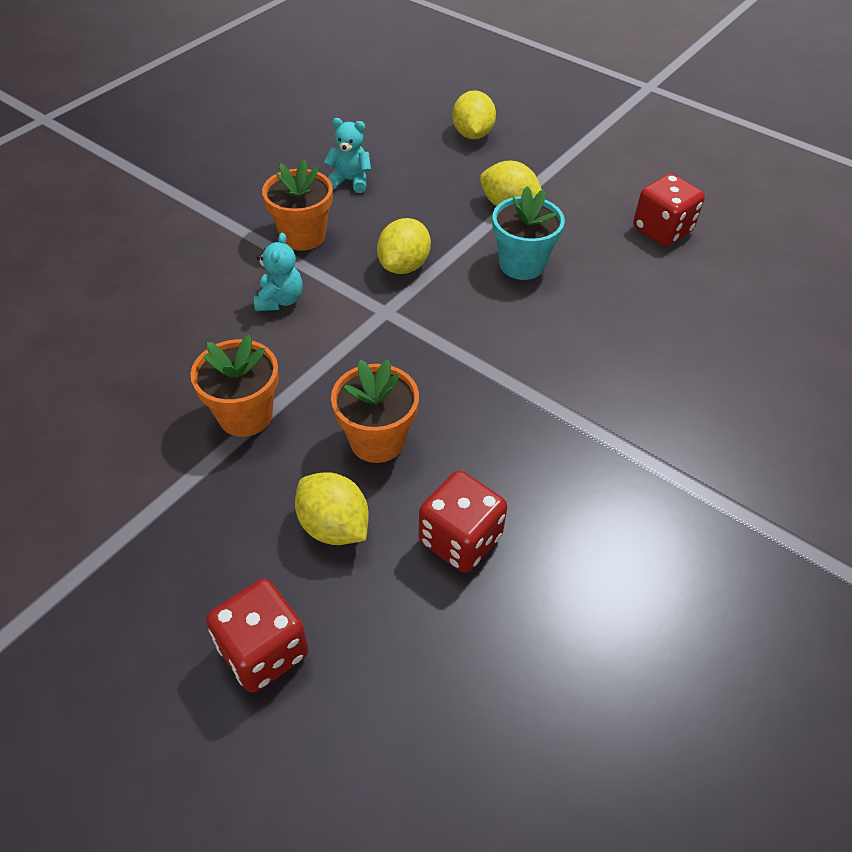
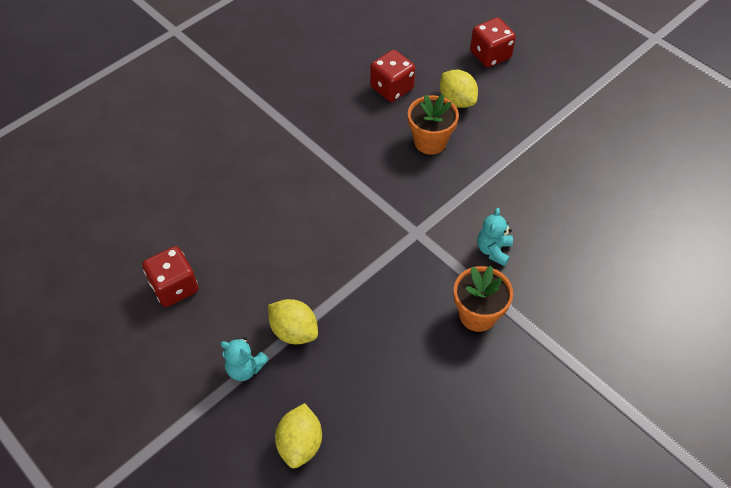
camera: 170 degrees left, 5 degrees up
orange flower pot [191,335,279,437] -> none
turquoise teddy bear [324,118,371,193] -> turquoise teddy bear moved to [220,337,269,381]
yellow lemon [377,218,431,274] -> none
turquoise flower pot [493,186,565,280] -> none

